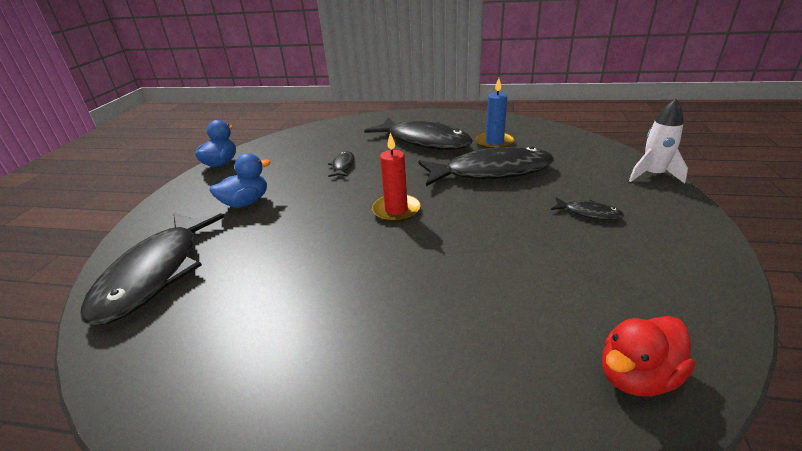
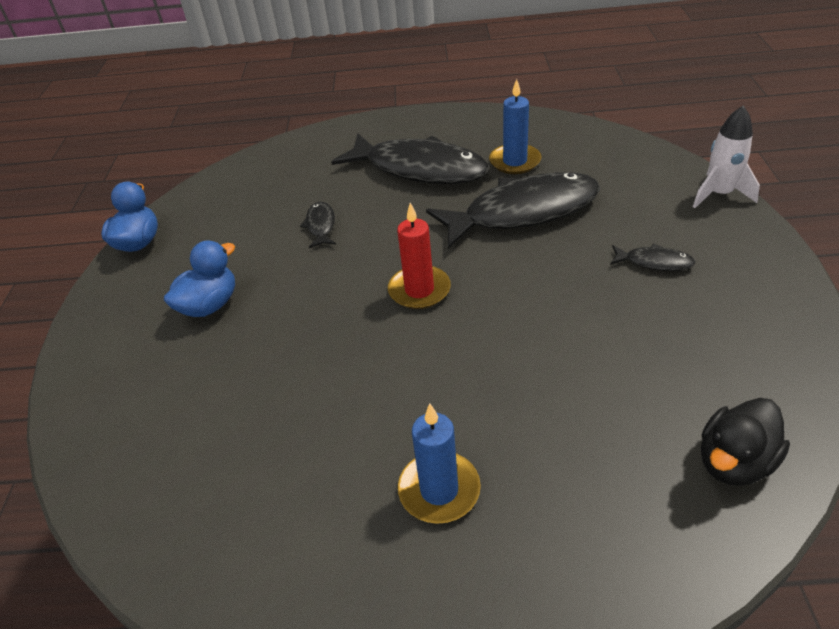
camera: 10 degrees left, 10 degrees up
black fish [80,212,224,326] -> none
red duck [602,316,695,396] -> black duck [701,398,790,486]
none -> blue candle [398,404,481,524]

